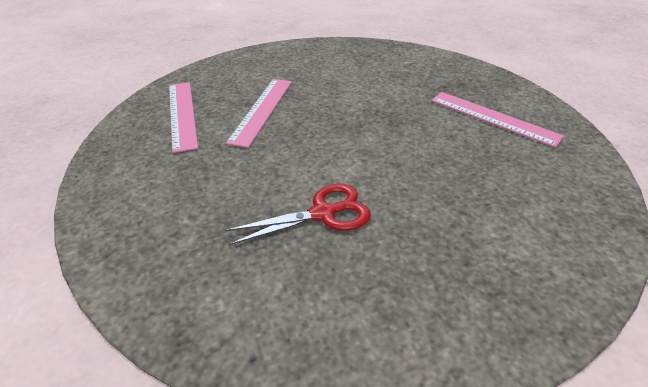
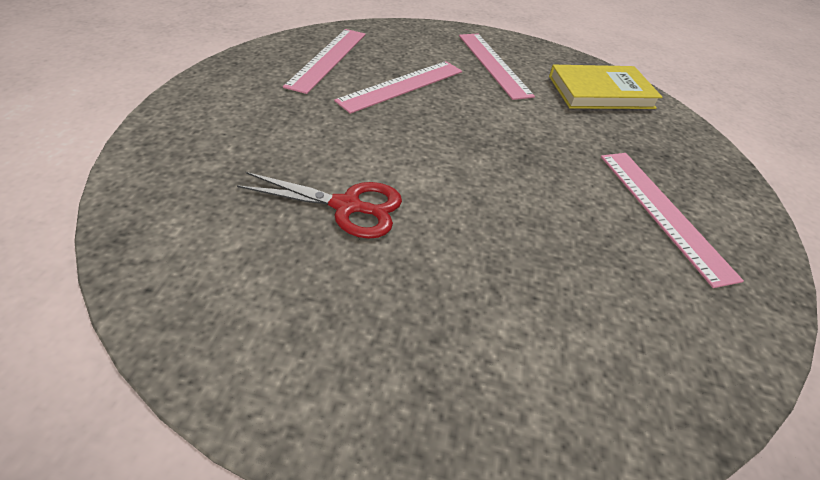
camera: 30 degrees right, 5 degrees up
none -> pink ruler [459,34,535,100]
none -> yellow book [549,65,662,109]

